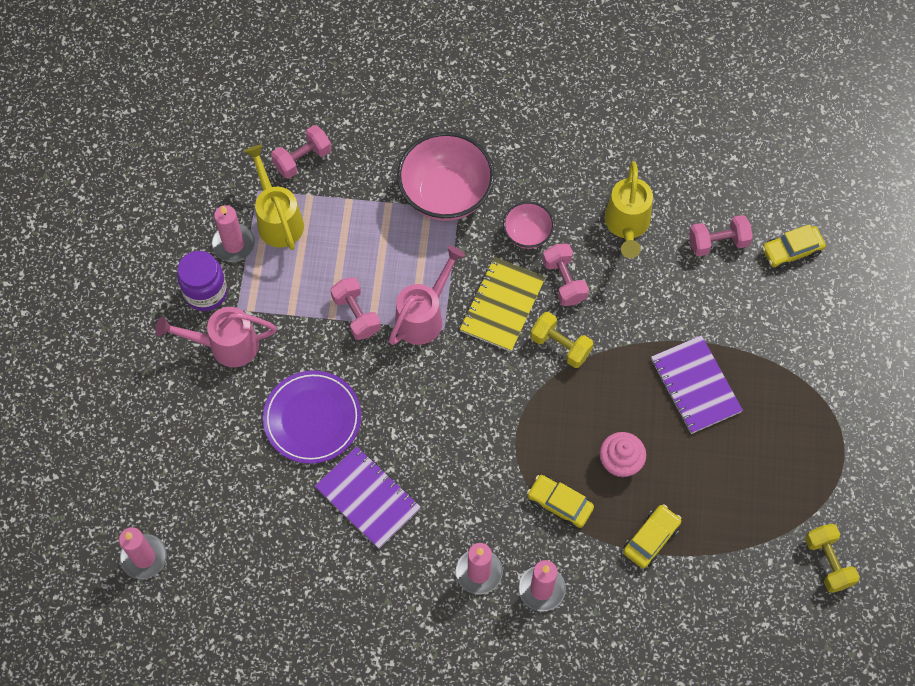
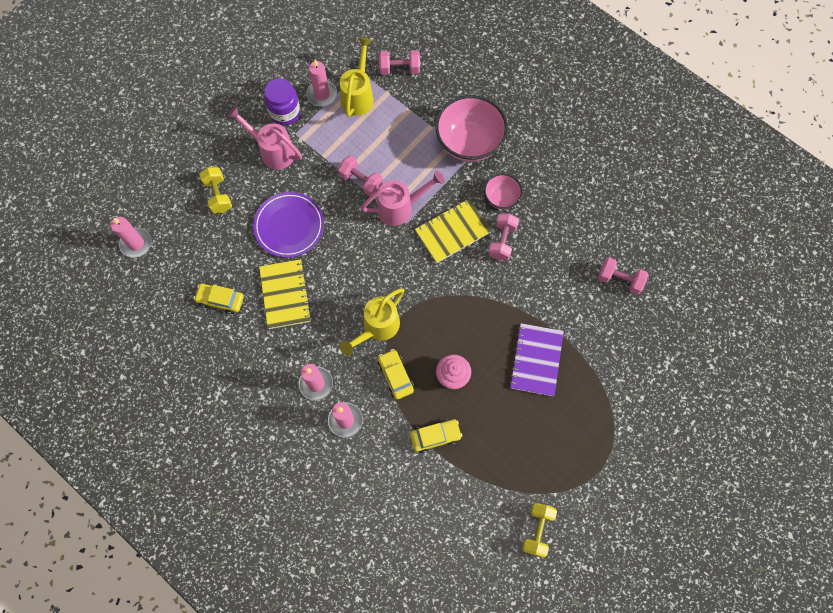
camera: 35 degrees right, 5 degrees up
purple notebook [315,446,421,549] -> yellow notebook [259,259,312,329]
pink dumbbell [330,277,381,340] -> pink dumbbell turned 60 degrees counterclockwise [338,156,383,196]
yellow dumbbell [530,312,593,368] -> yellow dumbbell moved to [199,167,232,213]
yellow watering can [605,161,653,258] -> yellow watering can moved to [339,288,405,356]
yellow car [762,225,826,270] -> yellow car moved to [193,283,244,314]

